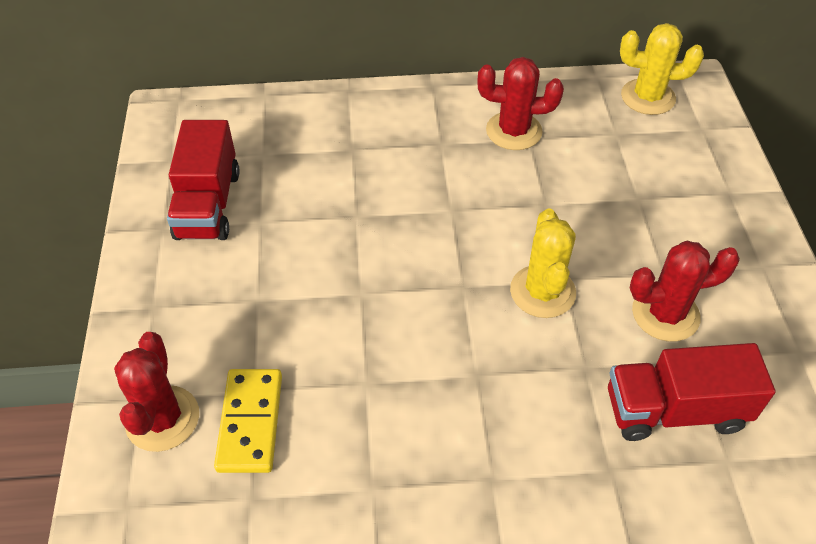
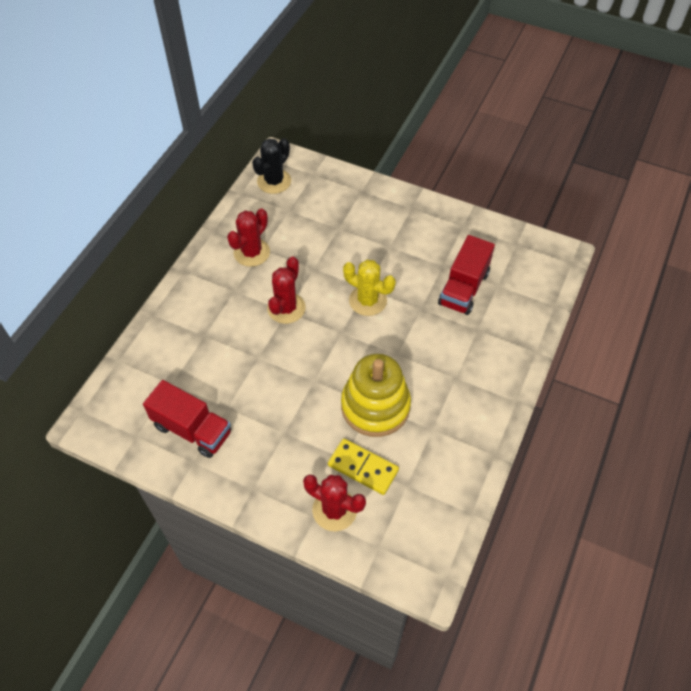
camera: 60 degrees left, 5 degrees up
yellow cactus [620,23,704,115] -> black cactus [252,138,291,194]
red cactus [630,241,740,342] -> red cactus moved to [267,256,306,324]
none -> yellow stacking toy [341,354,411,437]

